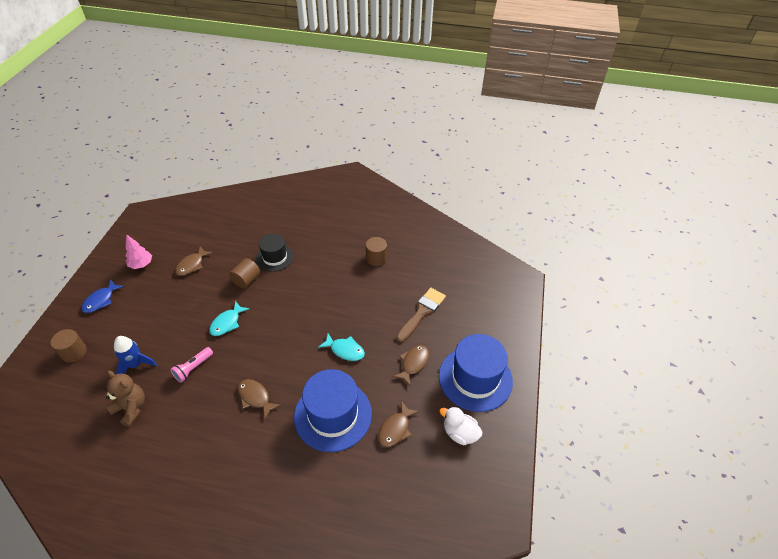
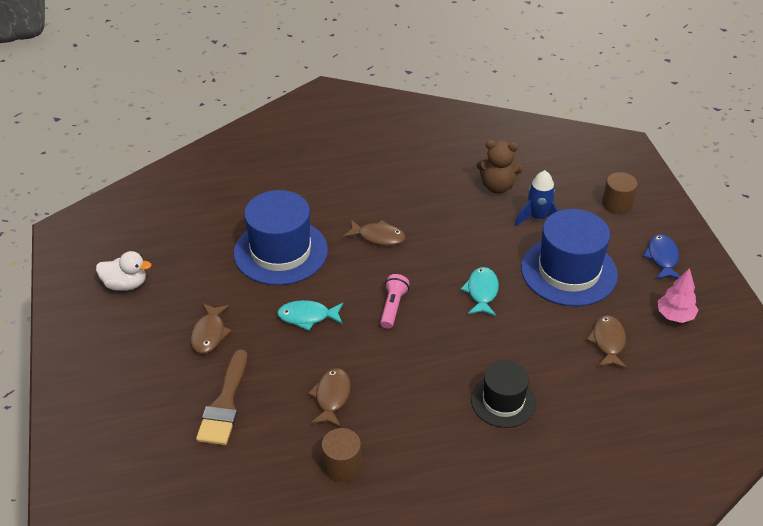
camera: 155 degrees right, 5 degrees down
pink flashlight [170,347,213,383] -> pink flashlight moved to [380,274,409,329]
brown cylinder [229,258,260,289] -> none
brown fish [378,401,420,447] -> brown fish moved to [308,368,351,427]
blue hat [439,334,513,412] -> blue hat moved to [521,209,618,306]

